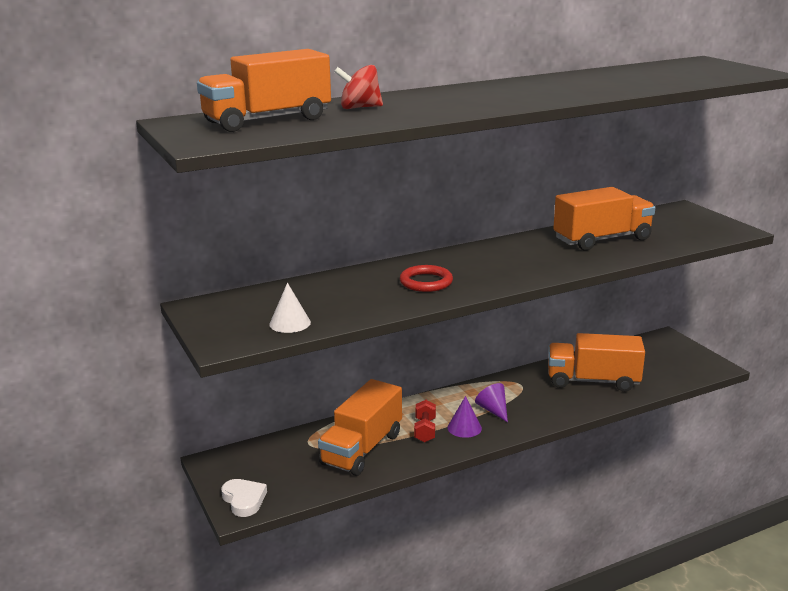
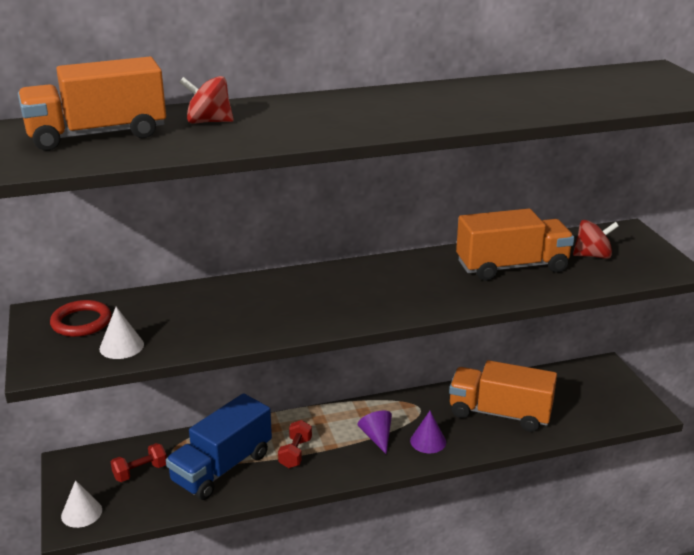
camera: 10 degrees right, 5 degrees up
white heart [221,479,267,517] -> white cone [61,480,102,528]
orange truck [318,379,402,476] -> blue truck [166,393,272,500]
red ring [400,265,453,292] -> red ring moved to [50,300,111,337]
purple cone [447,396,482,438] -> purple cone moved to [410,411,446,453]
none -> red dumbbell [111,443,167,482]
none -> red spinning top [573,220,619,259]

